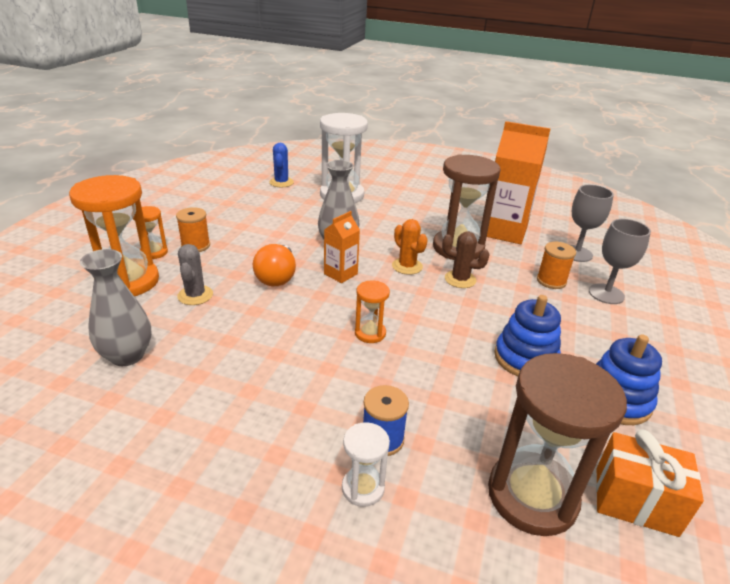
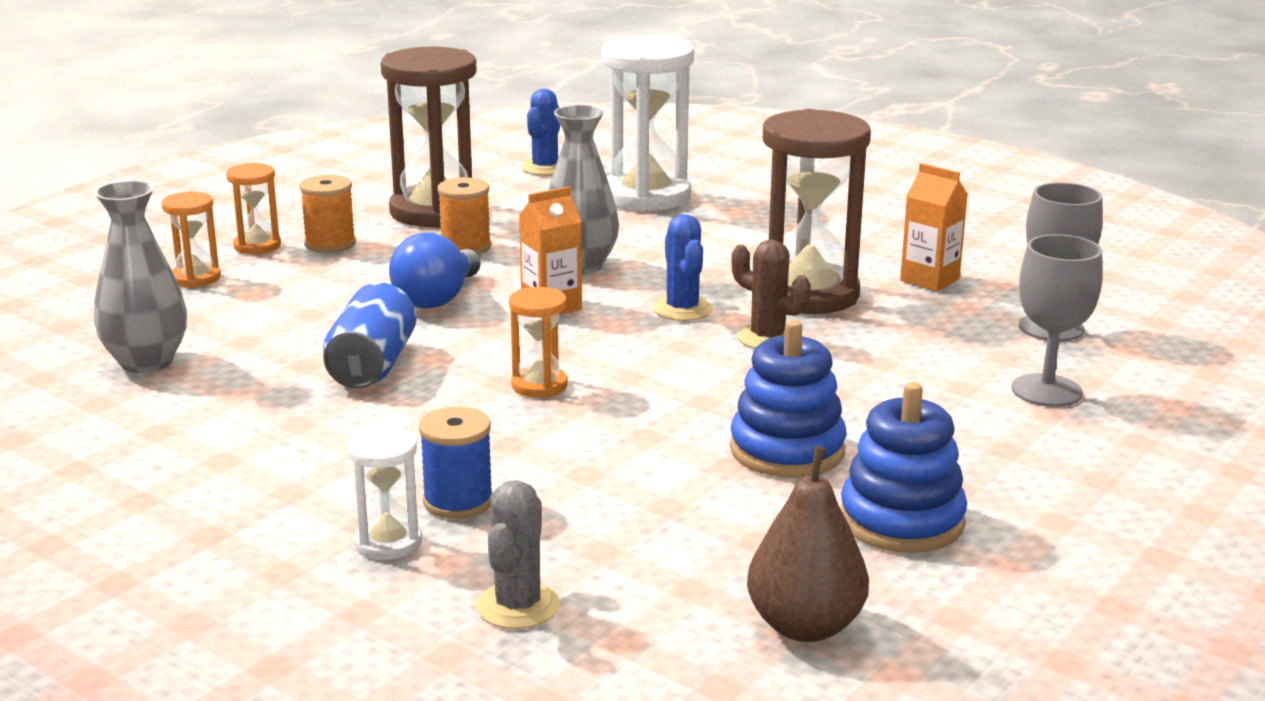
camera: 20 degrees right, 10 degrees down
orange hourglass [69,175,159,296] -> orange hourglass [161,192,221,288], size x0.48
grey cactus [177,244,213,305] -> grey cactus moved to [476,480,560,629]
orange light bulb [253,244,296,286] -> blue light bulb [389,233,481,309]
orange cactus [392,219,428,275] -> blue cactus [653,214,712,321]
orange carton [487,121,551,244] -> orange carton [900,163,968,291], size x0.53
brown hourglass [488,353,627,536] -> brown hourglass moved to [381,47,476,228]
orange spool [537,242,576,289] -> orange spool moved to [437,177,491,254]
orange gift [596,429,704,537] -> brown pear [747,446,869,642]
none -> blue can [323,282,417,388]

